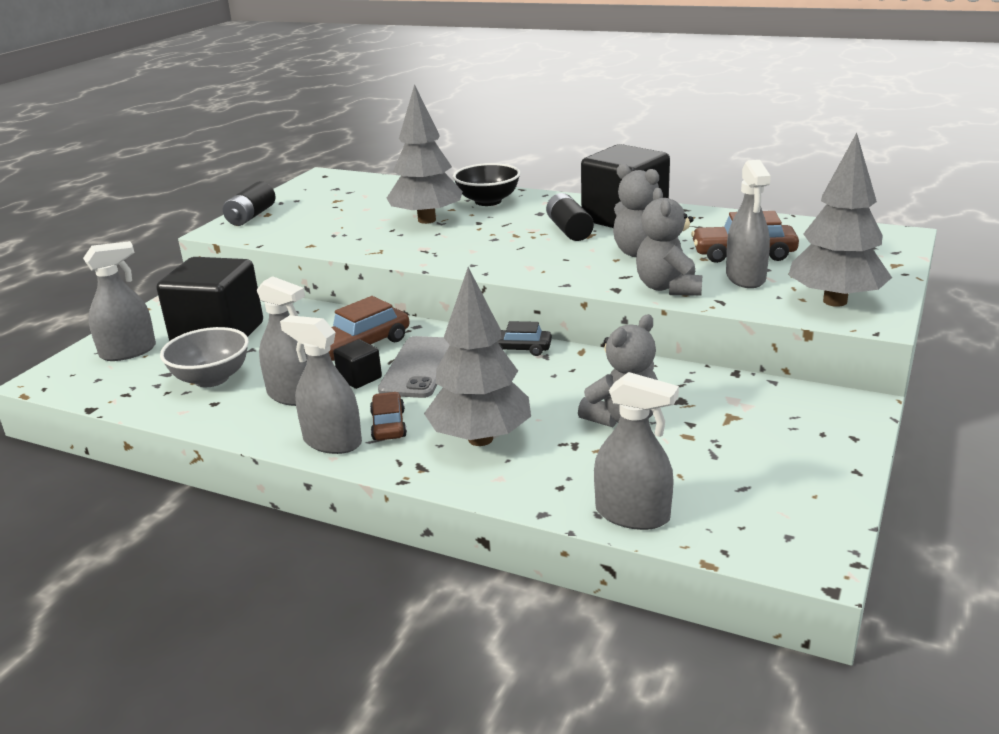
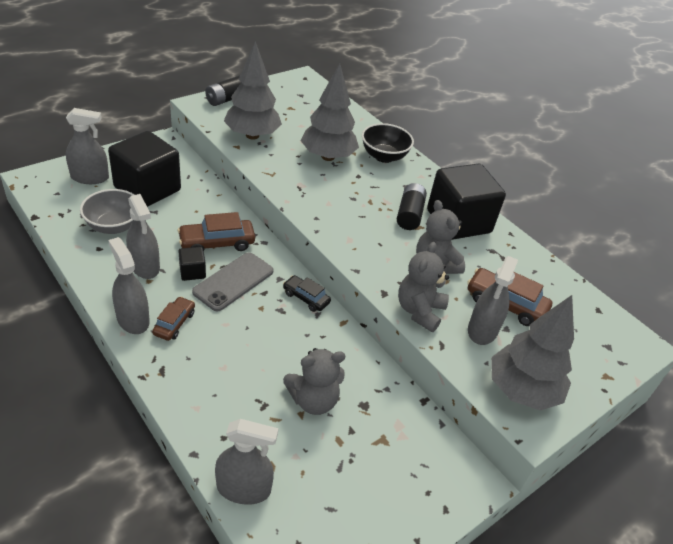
camera: 20 degrees right, 15 degrees up
grey tree [424,267,531,446] -> grey tree moved to [224,41,282,140]
grey spray bottle [594,372,679,530] -> grey spray bottle turned 45 degrees counterclockwise [215,419,279,505]

